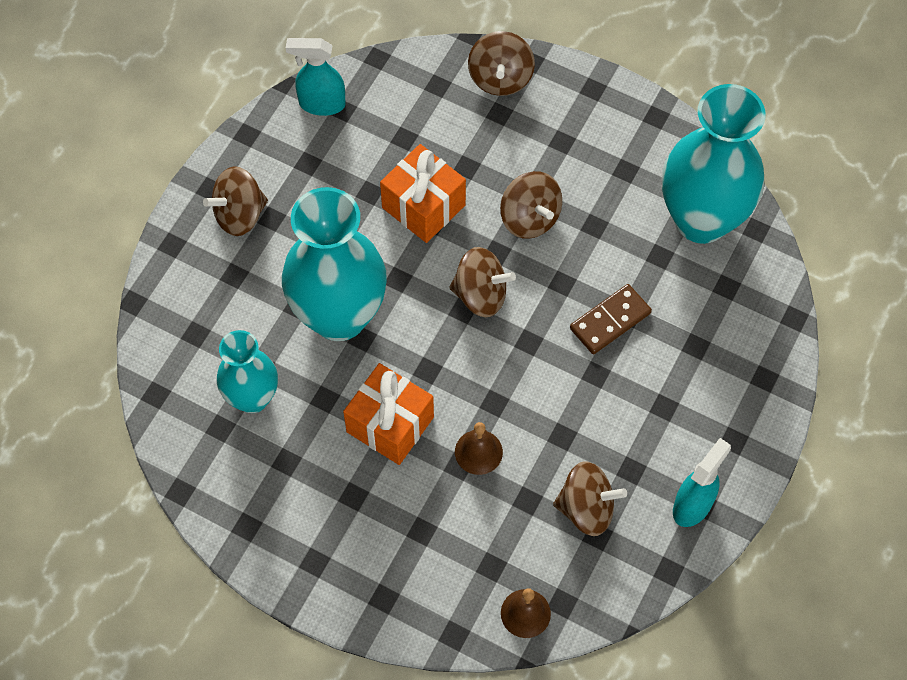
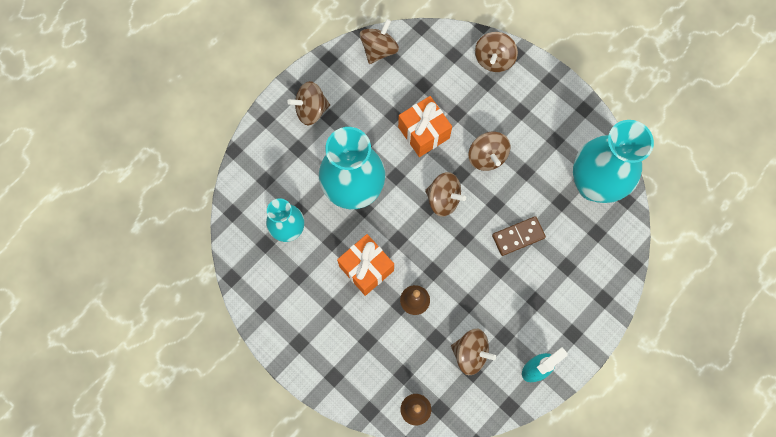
camera: 15 degrees right, 10 degrees up
turquoise spray bottle [286,38,346,116] -> brown spinning top [360,19,399,64]

